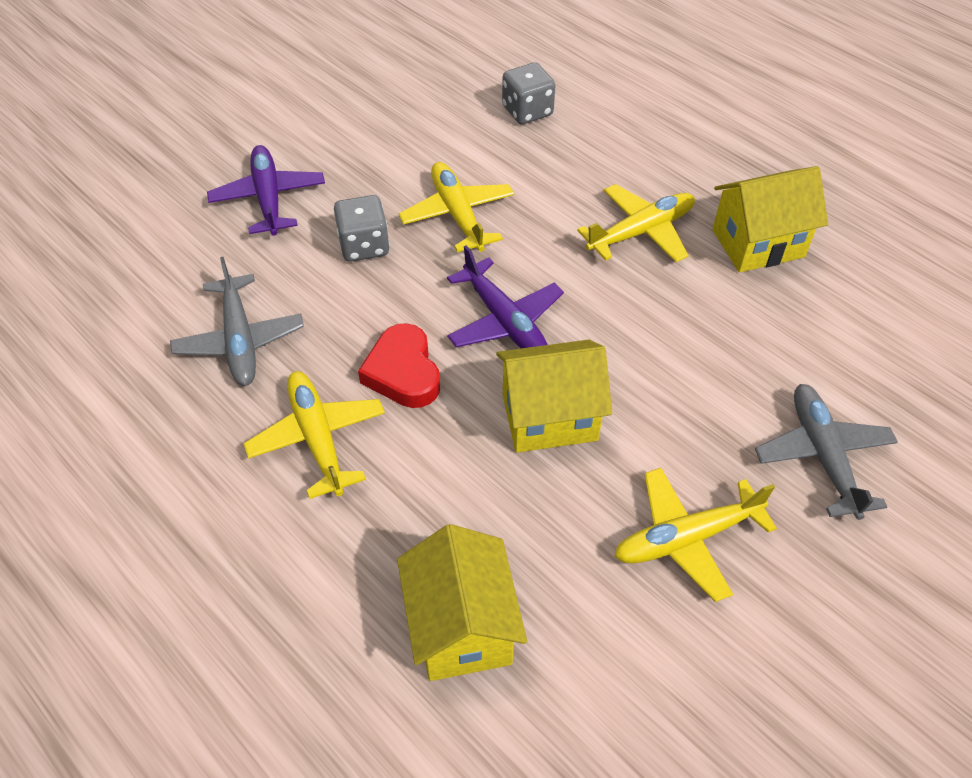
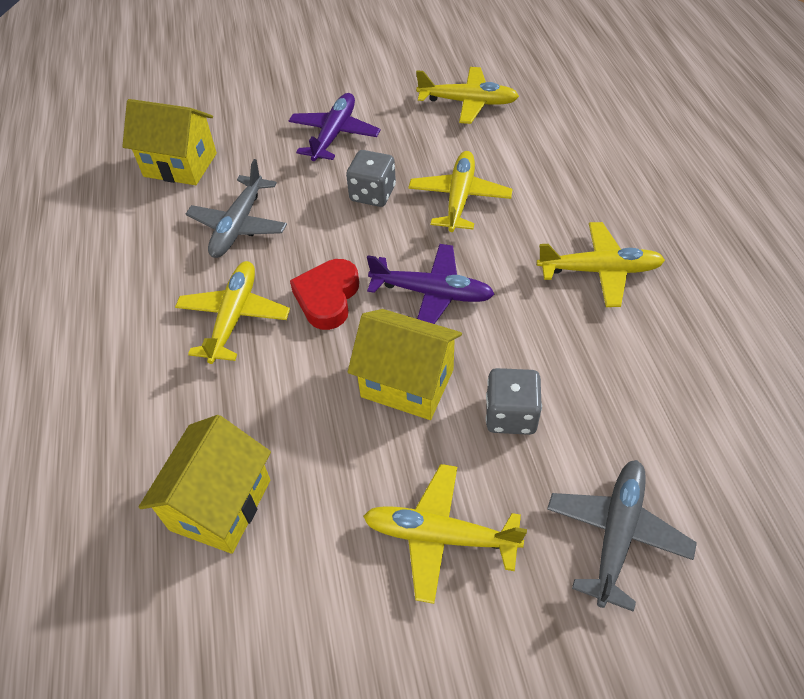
camera: 35 degrees right, 0 degrees up
purple plane [447,245,564,348] -> purple plane turned 75 degrees counterclockwise [367,244,494,324]
grey dice [502,62,555,124] -> grey dice moved to [486,368,542,435]
yellow house [712,166,828,273] -> yellow house moved to [122,99,217,185]
none -> yellow plane [416,67,519,124]

